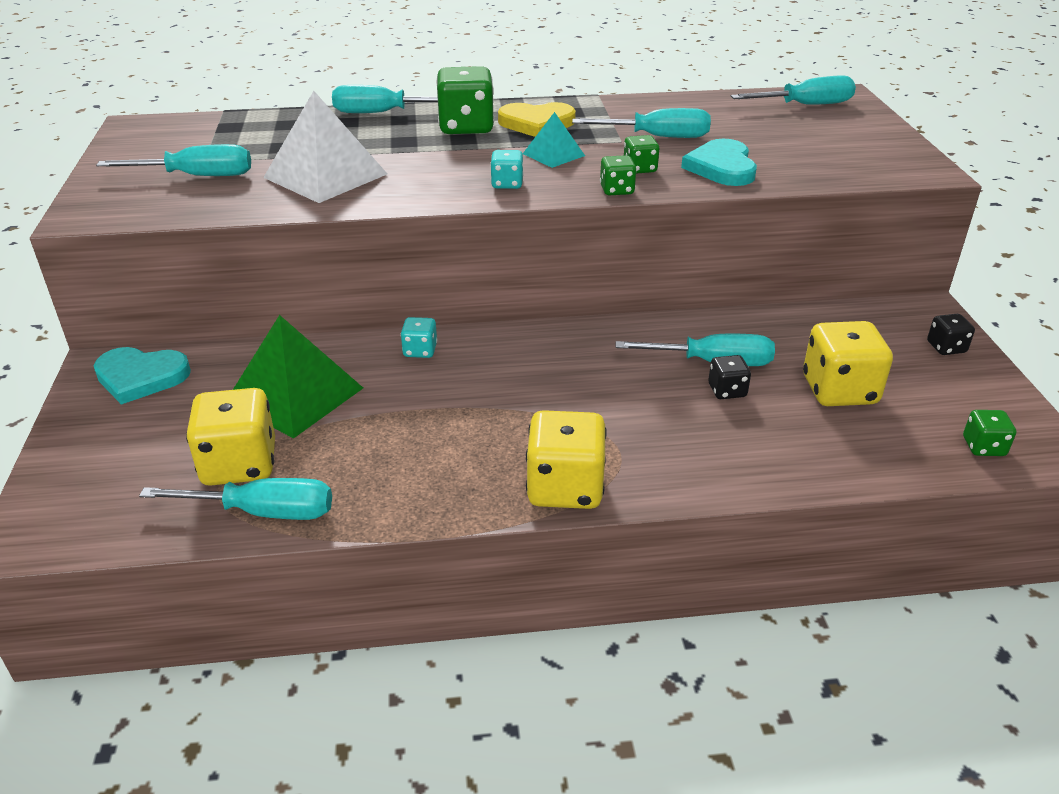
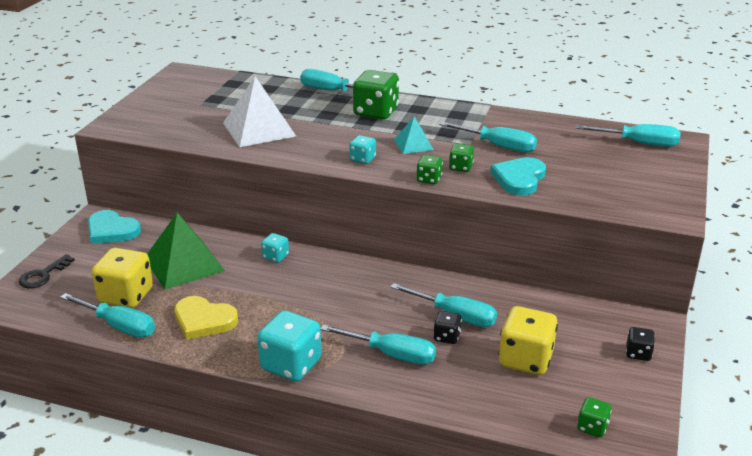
camera: 25 degrees right, 5 degrees down
turquoise screwdriver [96,144,251,176] -> turquoise screwdriver moved to [321,325,436,365]
yellow heart [498,102,576,137] -> yellow heart moved to [174,296,238,340]
yellow dice [526,410,607,509] -> turquoise dice [257,310,322,382]
none -> black key [19,254,74,288]

